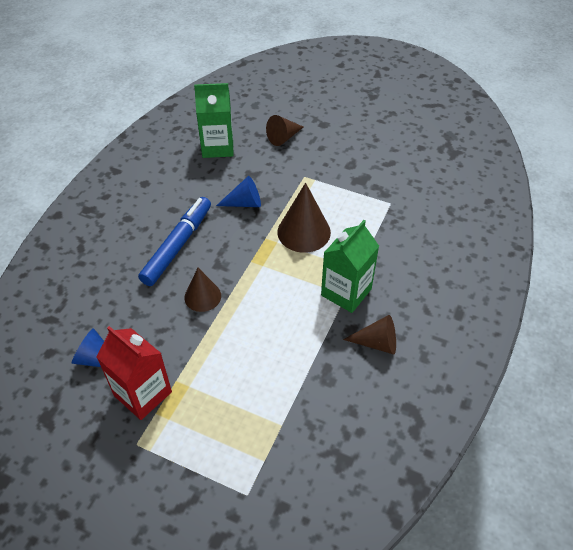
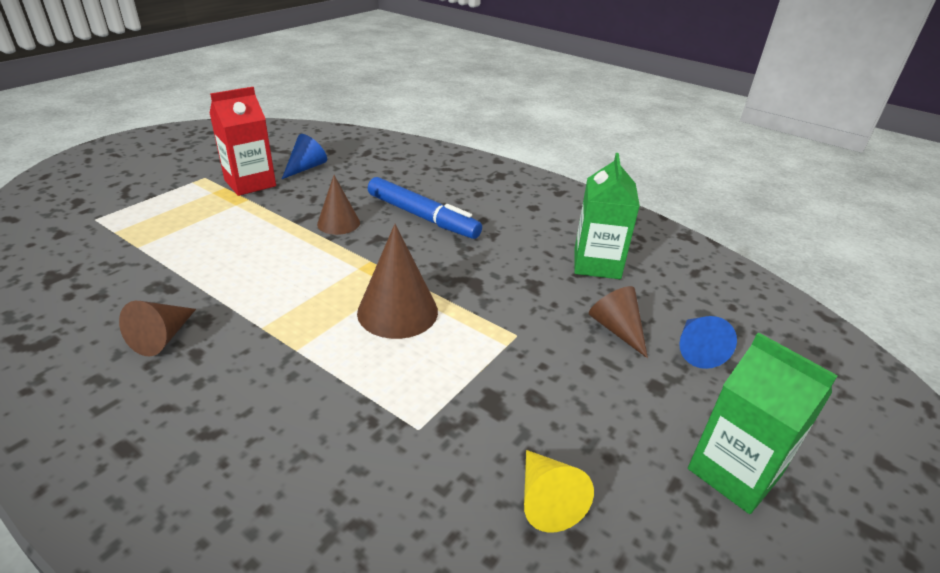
camera: 100 degrees right, 15 degrees down
blue cone [216,176,261,207] -> blue cone moved to [679,316,737,369]
green carton [321,220,379,313] -> green carton moved to [688,332,838,514]
none -> yellow cone [524,450,594,533]

